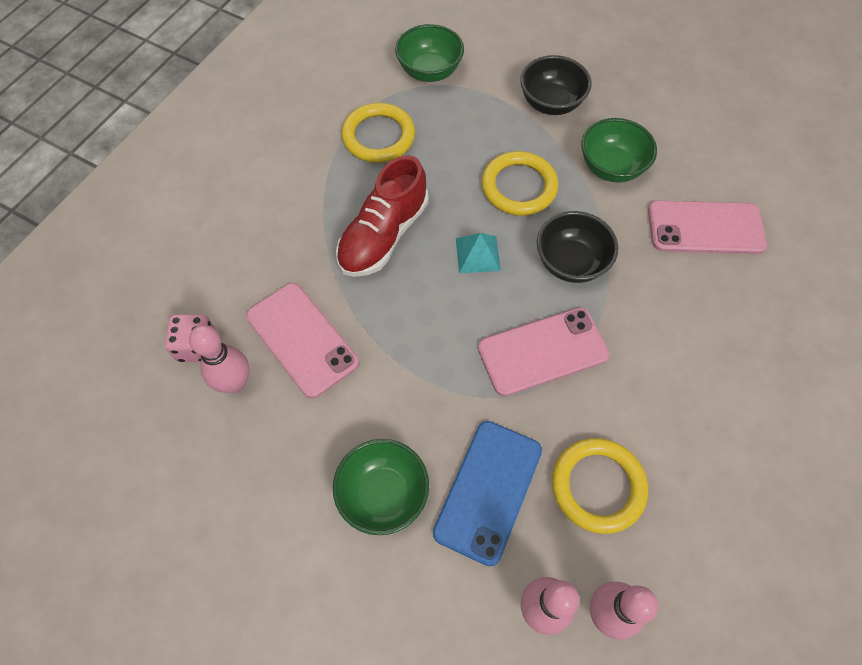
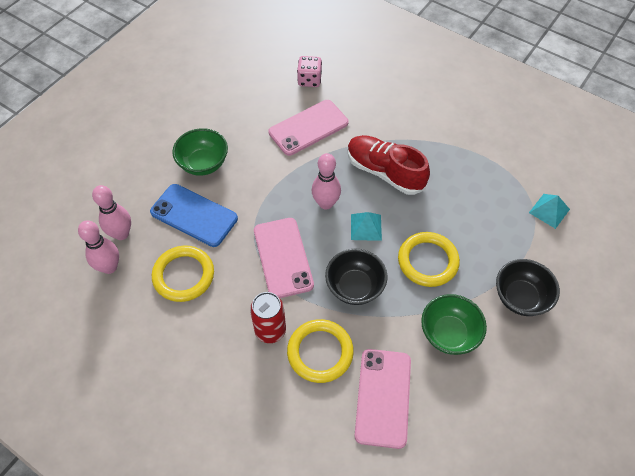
camera: 95 degrees right, 5 degrees down
pink bowling pin [189,325,249,393] -> pink bowling pin moved to [311,153,341,210]
yellow ring [342,103,415,163] -> yellow ring moved to [287,319,354,383]
green bowl [395,24,464,82] -> turquoise pyramid [529,194,570,229]
none -> red can [250,292,286,343]

